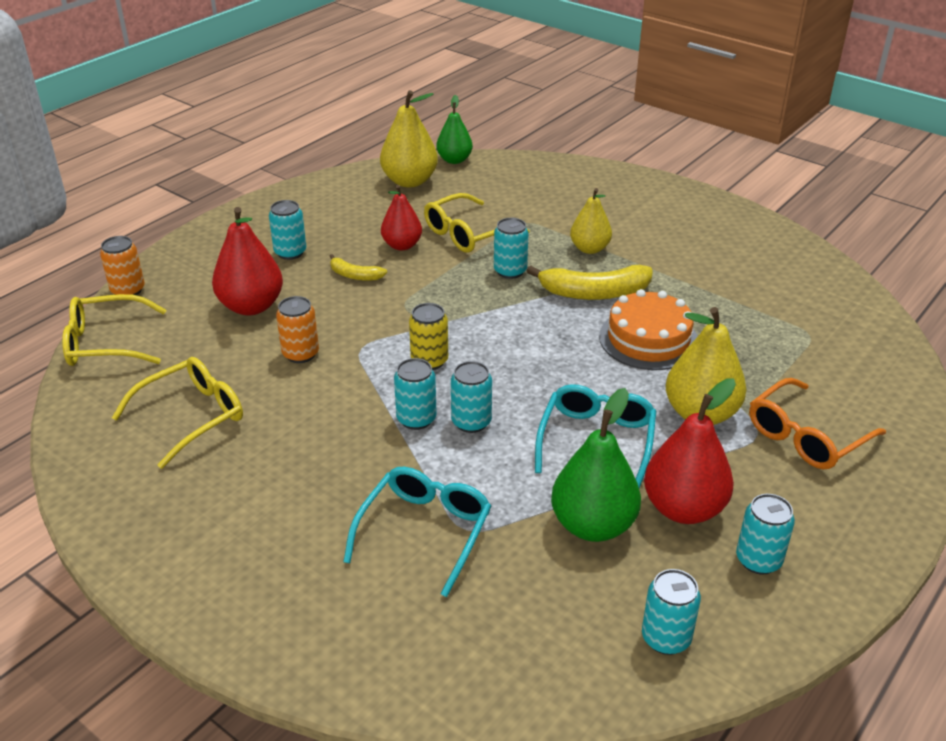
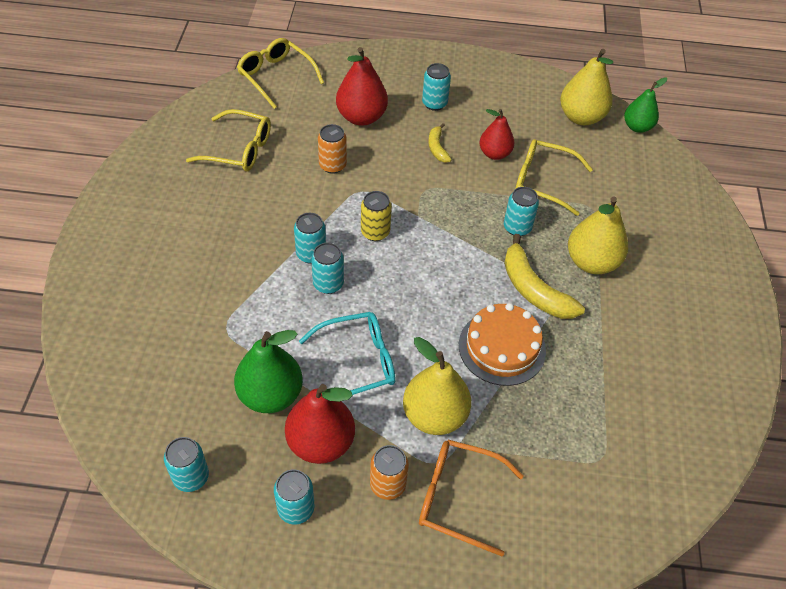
camera: 55 degrees right, 15 degrees up
orange can [100,236,145,295] -> orange can moved to [370,445,409,500]
turquoise glasses [343,467,491,597] -> none
yellow pear [570,188,612,254] -> yellow pear [568,196,628,274], size x1.53

